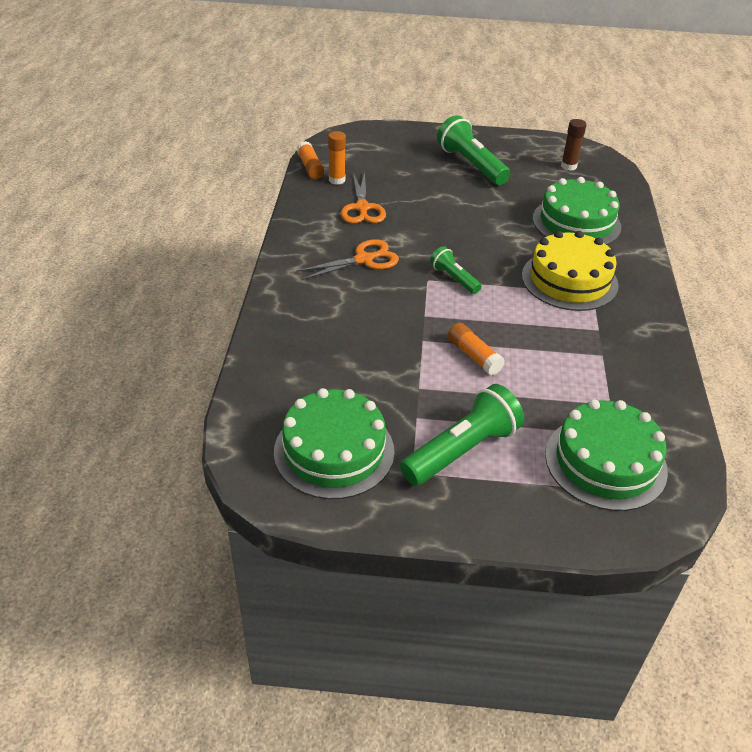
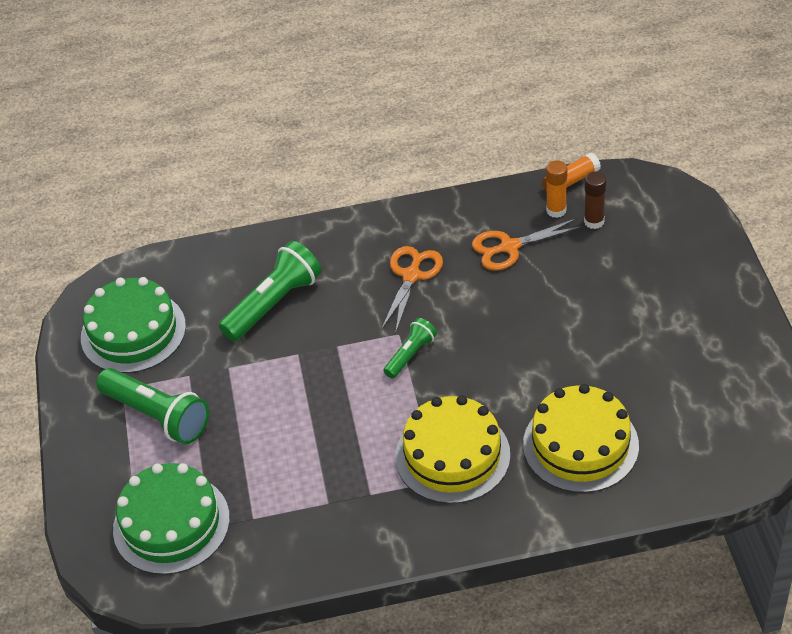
camera: 80 degrees right, 5 degrees up
orange scissors [296,239,399,280] -> orange scissors turned 120 degrees counterclockwise [381,246,443,334]
green flashlight [437,115,510,185] -> green flashlight moved to [219,241,322,341]
orange glue stick [448,323,505,376] -> none
green cake [533,177,621,245] -> yellow cake [523,384,639,493]
brown glue stick [561,119,586,171] -> brown glue stick moved to [584,171,606,229]

